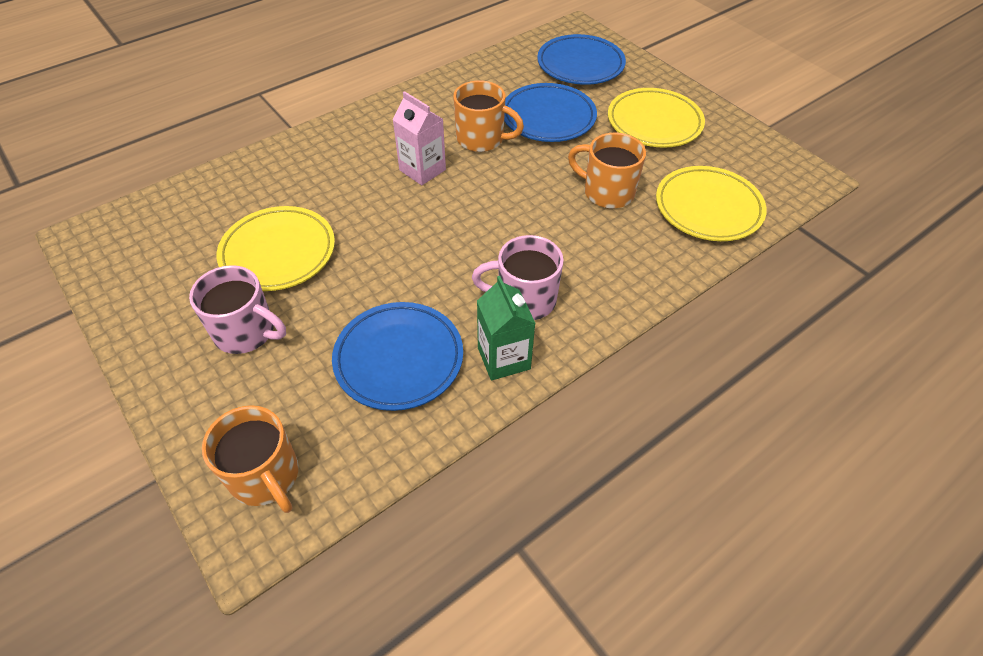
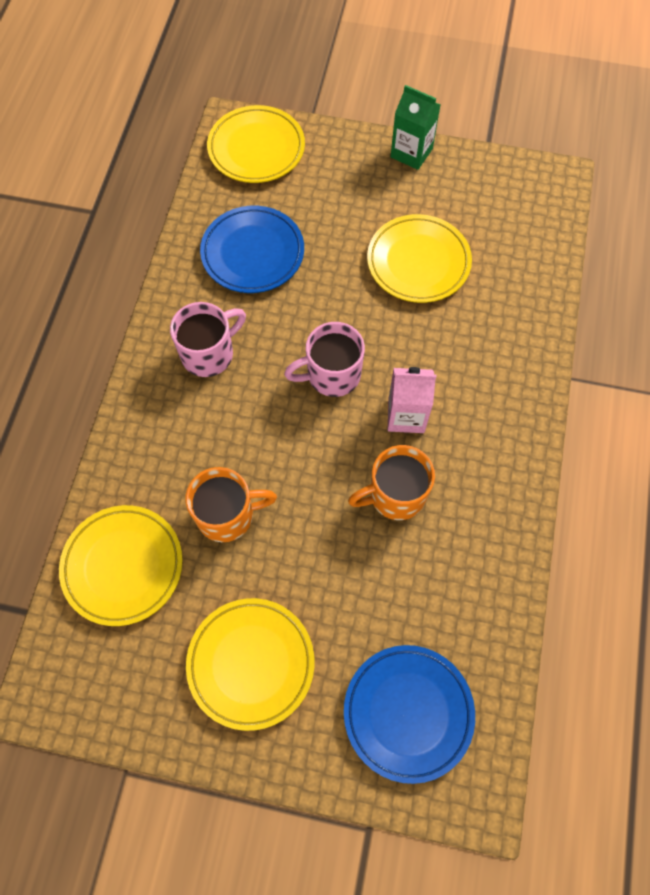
camera: 140 degrees right, 15 degrees up
pink mug [189,265,286,354] -> pink mug moved to [284,322,365,397]
orange mug [202,405,299,513] -> yellow plate [207,105,305,183]
green carton [477,276,536,380] -> green carton moved to [391,85,440,170]
blue plate [504,83,597,142] -> none

